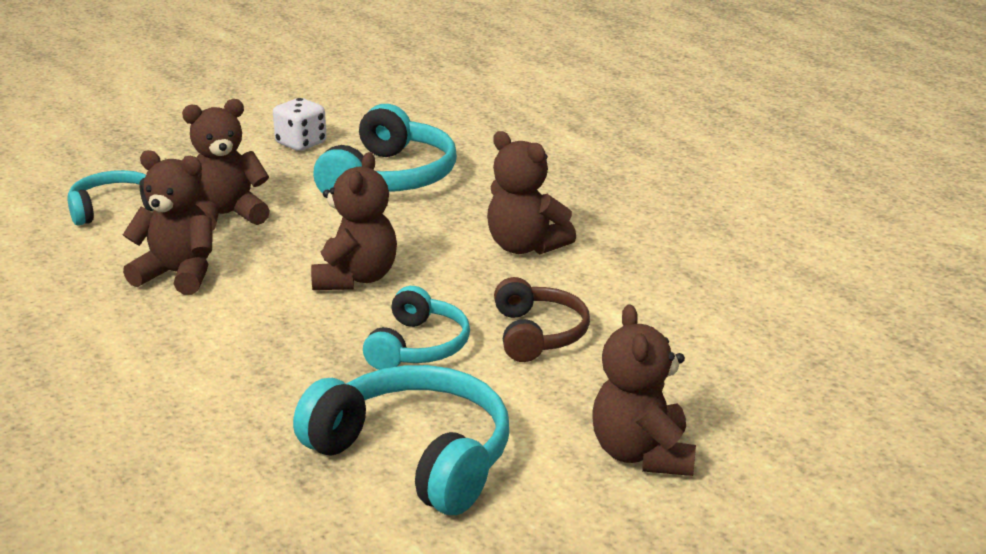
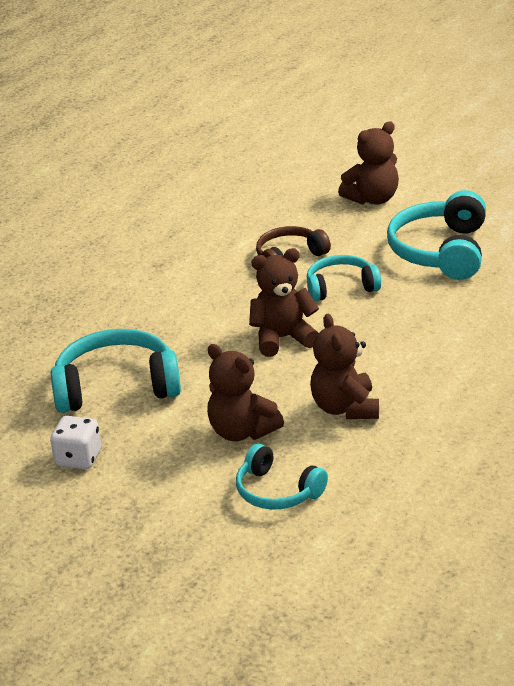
camera: 115 degrees left, 5 degrees up
brown teddy bear [487,131,576,255] -> none

